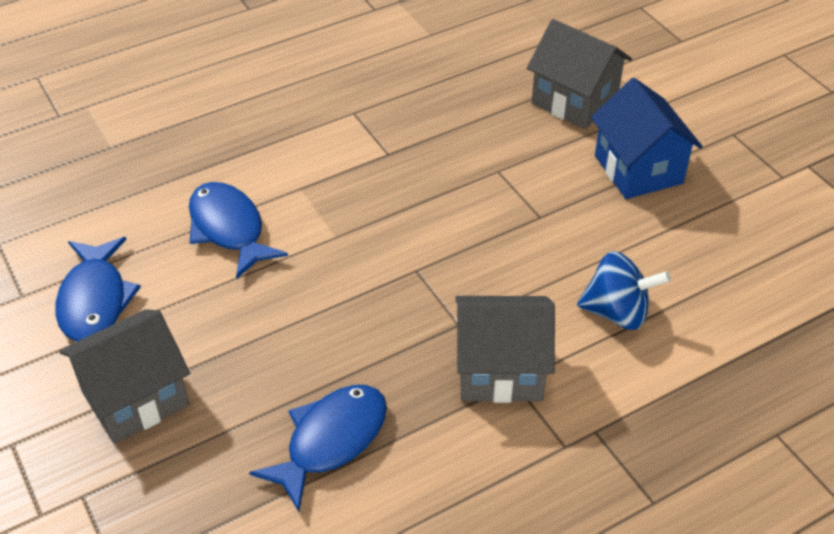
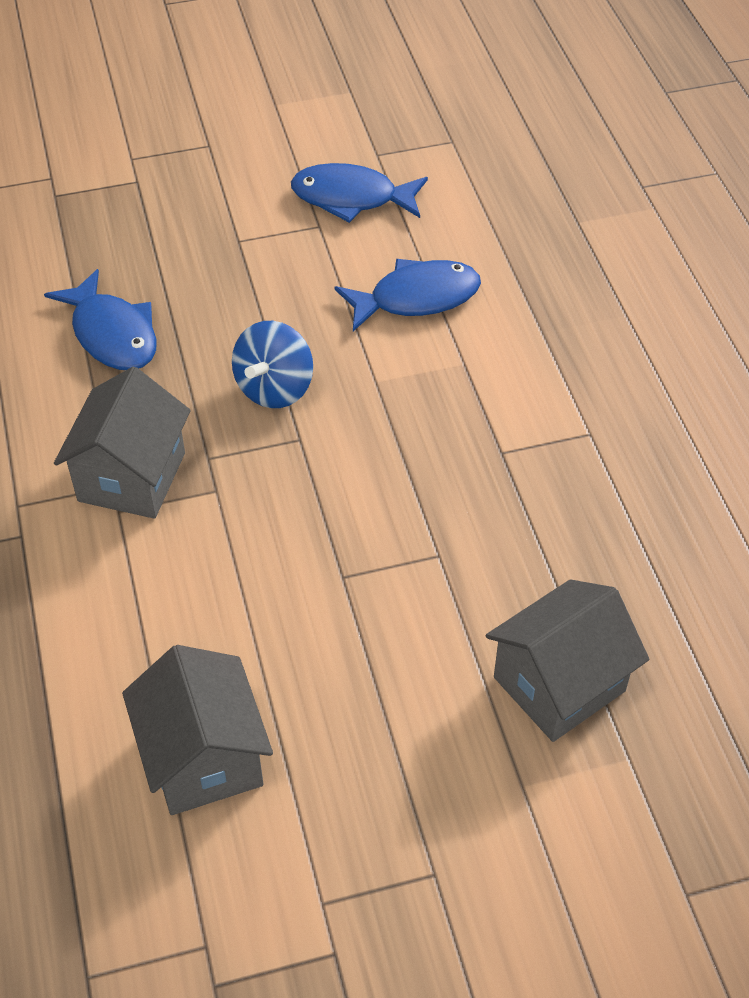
camera: 105 degrees right, 5 degrees up
grey house [59,309,190,444] -> grey house moved to [122,645,273,815]
blue spinning top [577,251,671,330] -> blue spinning top moved to [232,321,313,408]
blue house [591,78,703,199] -> none

